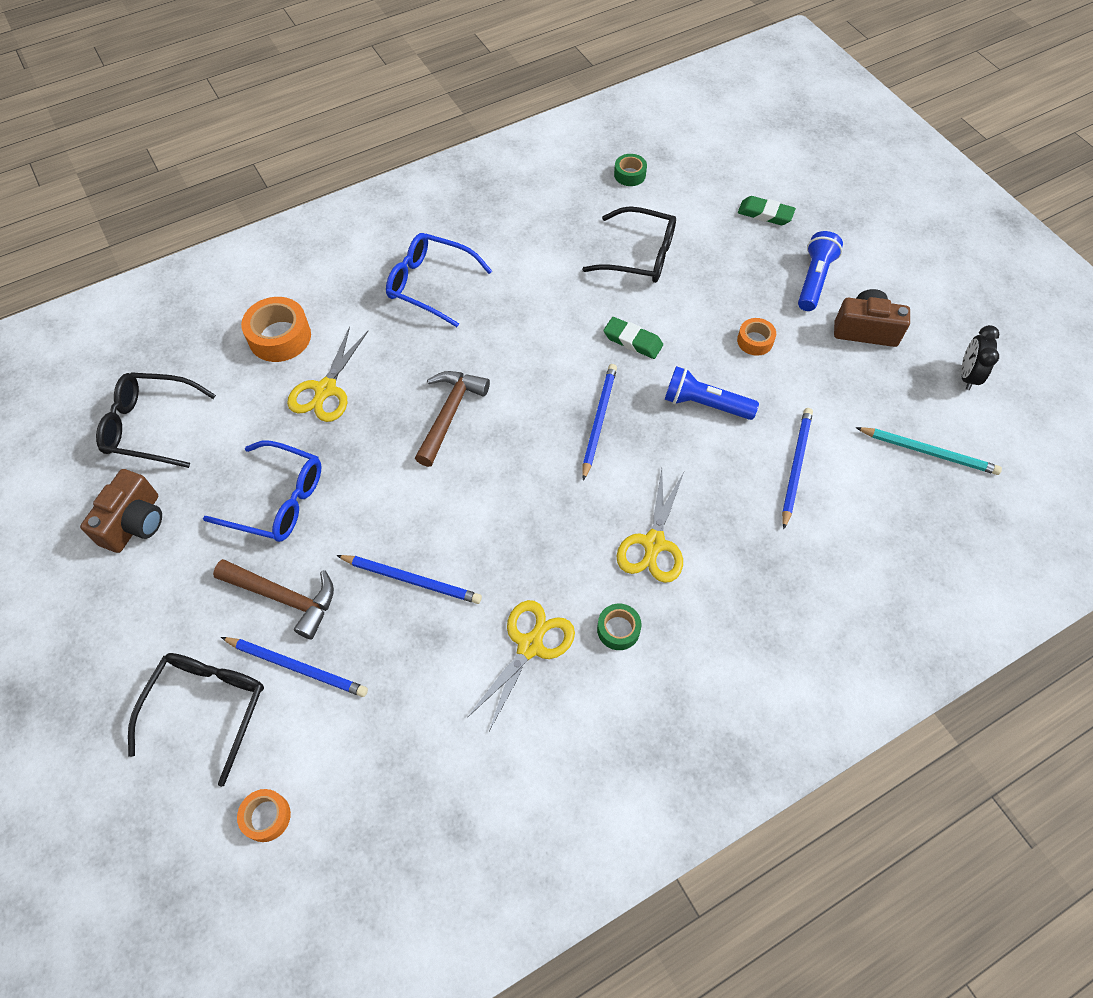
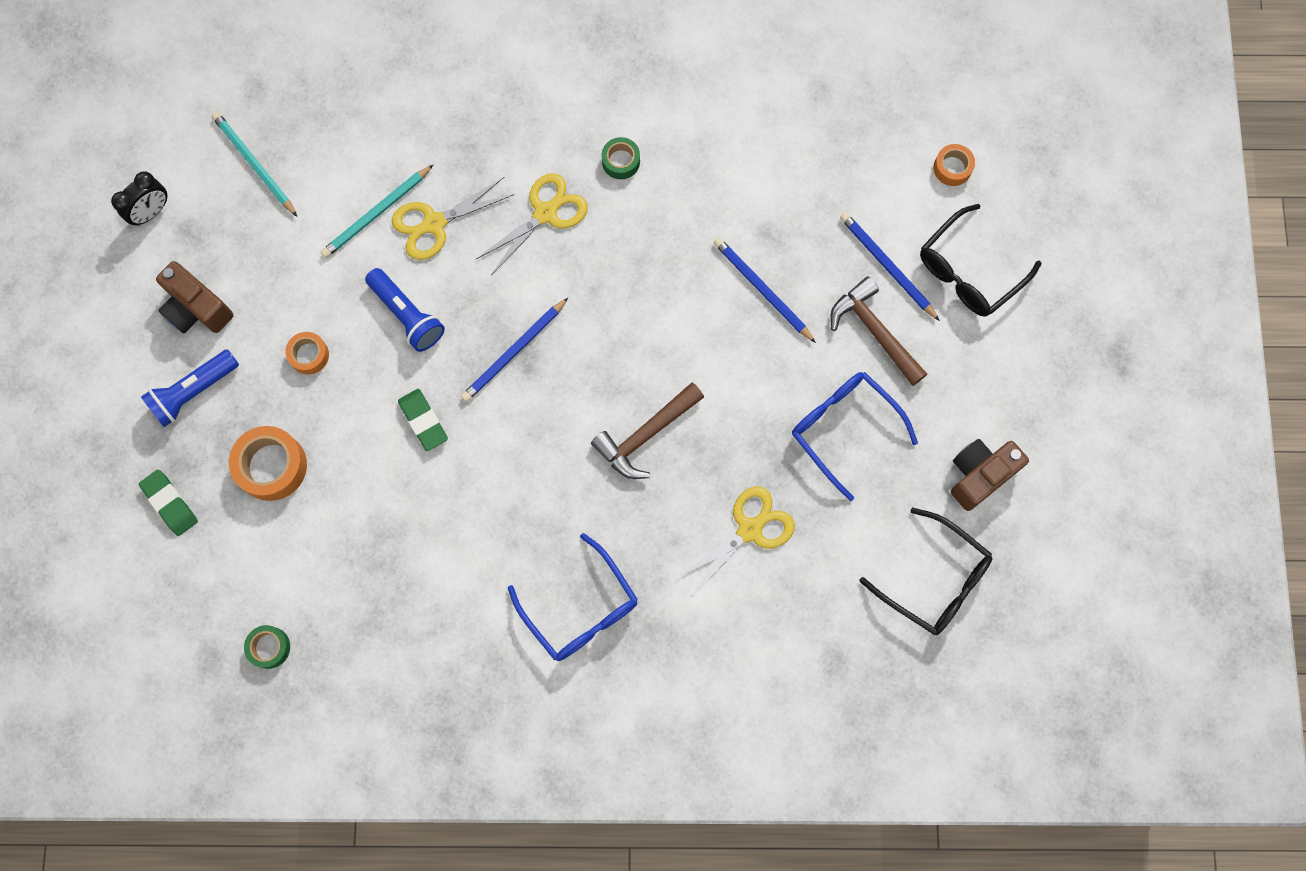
camera: 150 degrees left, 15 degrees up
orange tape [241,297,311,362] -> orange tape moved to [229,426,307,501]
yellow scissors [467,600,575,731] -> yellow scissors moved to [392,177,514,260]
black glasses [582,206,676,283] -> none
blue pencil [782,408,813,530] -> turquoise pencil [321,164,434,258]

